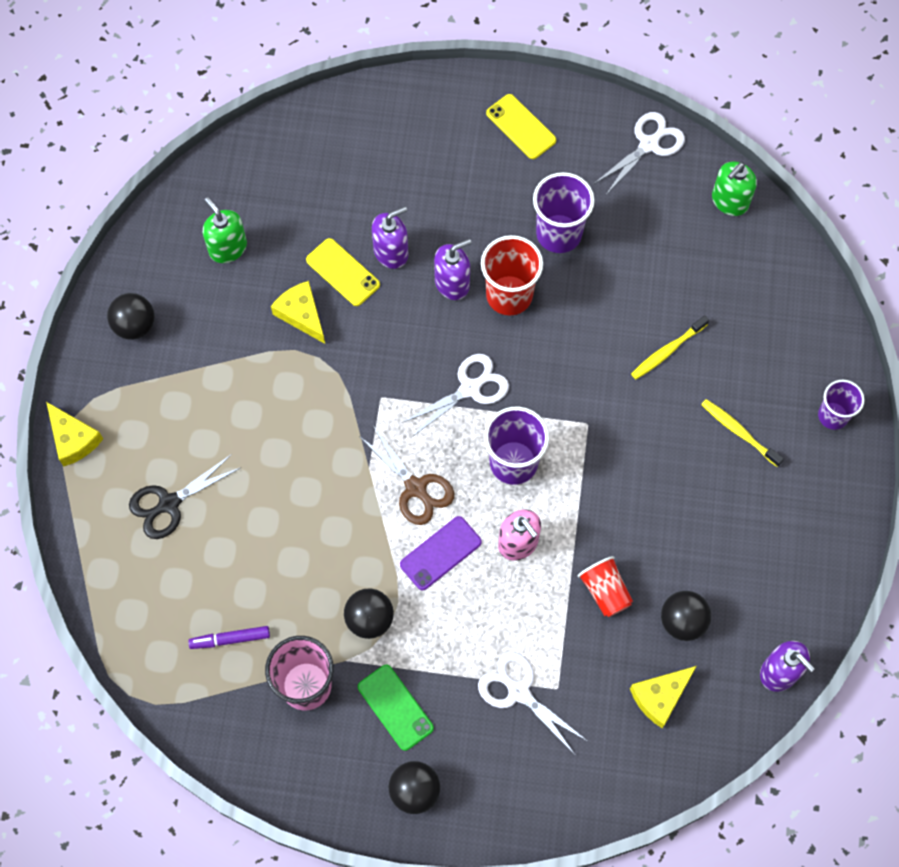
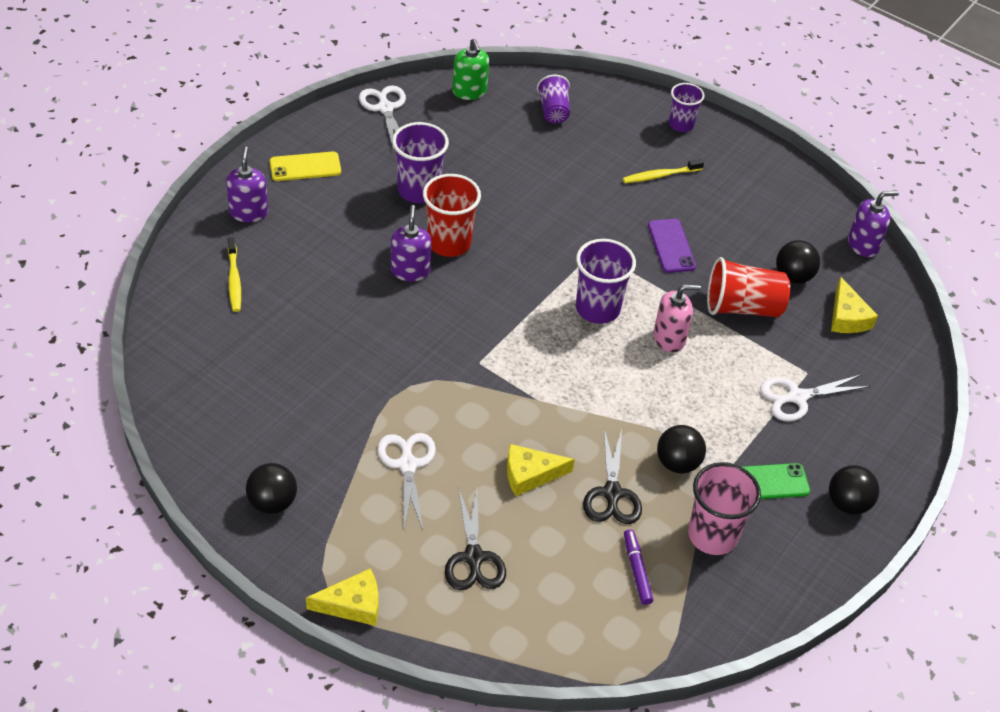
camera: 65 degrees left, 20 degrees down
purple marker [188,626,270,649] -> purple marker turned 150 degrees clockwise [624,529,653,605]
green soap dispenser [203,197,247,263] -> none
yellow cheese [271,281,325,344] -> yellow cheese moved to [507,444,575,496]
yellow phone [306,238,380,306] -> none
brown scissors [359,427,454,525] -> none
purple soap dispenser [372,206,409,269] -> purple soap dispenser moved to [226,146,268,222]
purple phone [400,516,482,590] -> purple phone moved to [648,219,696,273]
white scissors [402,354,509,437] -> white scissors moved to [377,433,436,530]
red cup [578,556,633,617] -> red cup [707,257,790,317], size x1.56
yellow toothbrush [631,315,709,379] -> yellow toothbrush moved to [228,237,241,312]
none -> purple cup [537,75,570,123]
none -> black scissors [583,429,642,524]

